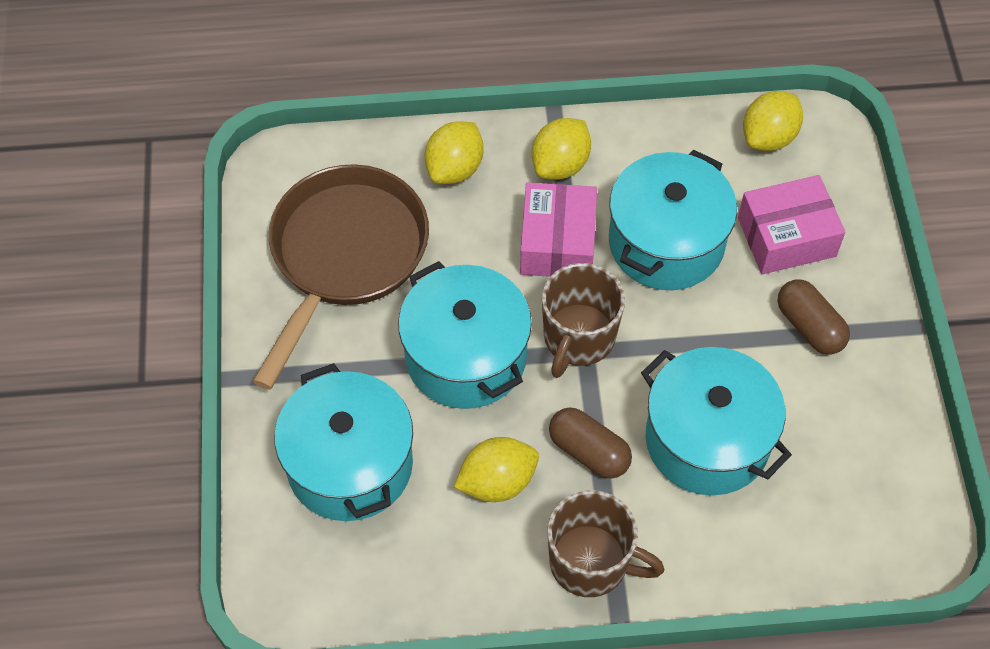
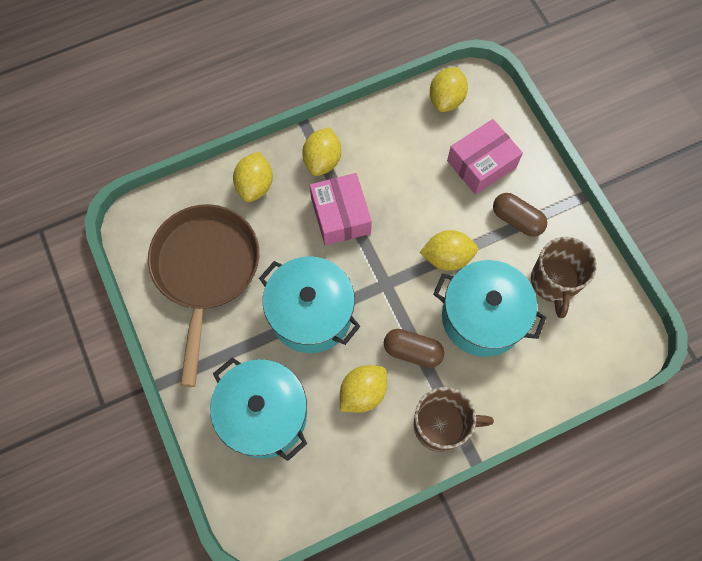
camera: 20 degrees left, 10 degrees up
brown mug [542,263,625,378] -> brown mug moved to [531,237,597,318]
turquoise pot [609,149,737,290] -> none
none -> yellow lemon [420,230,478,271]

